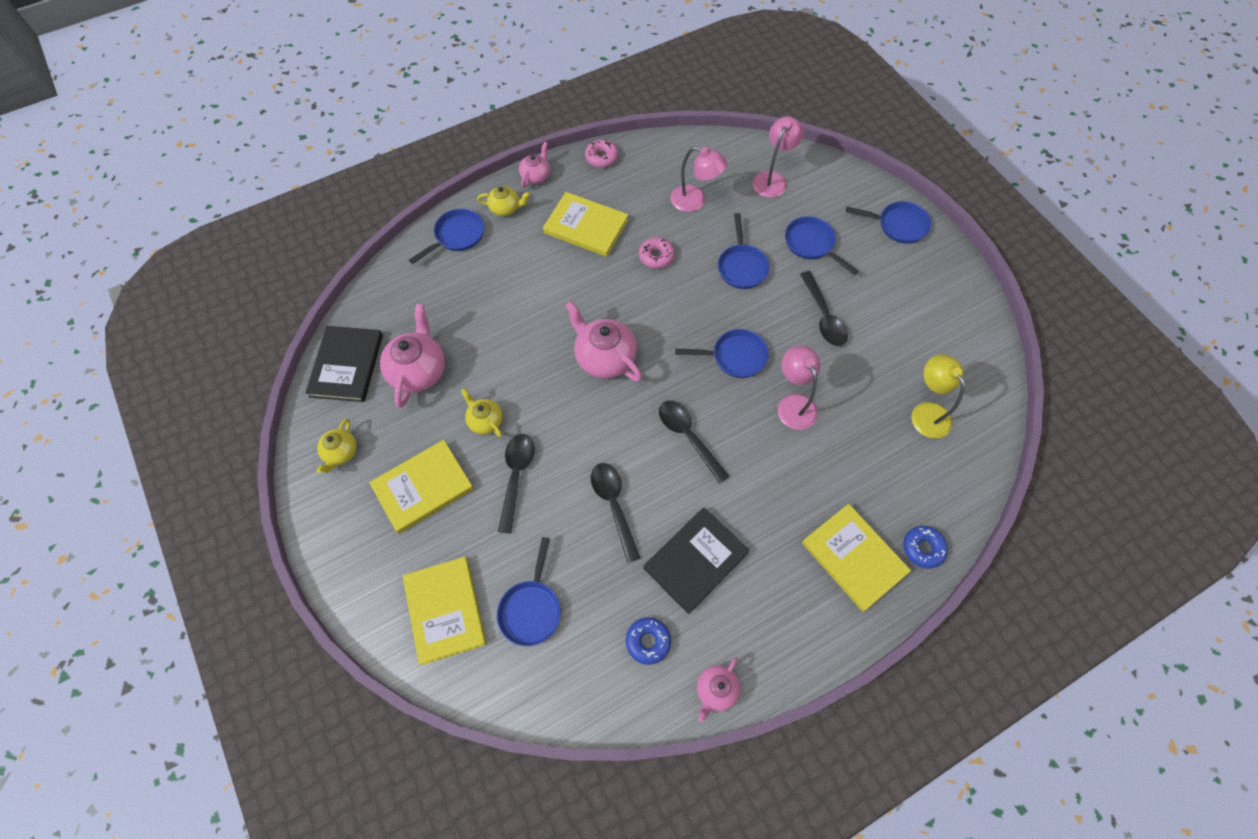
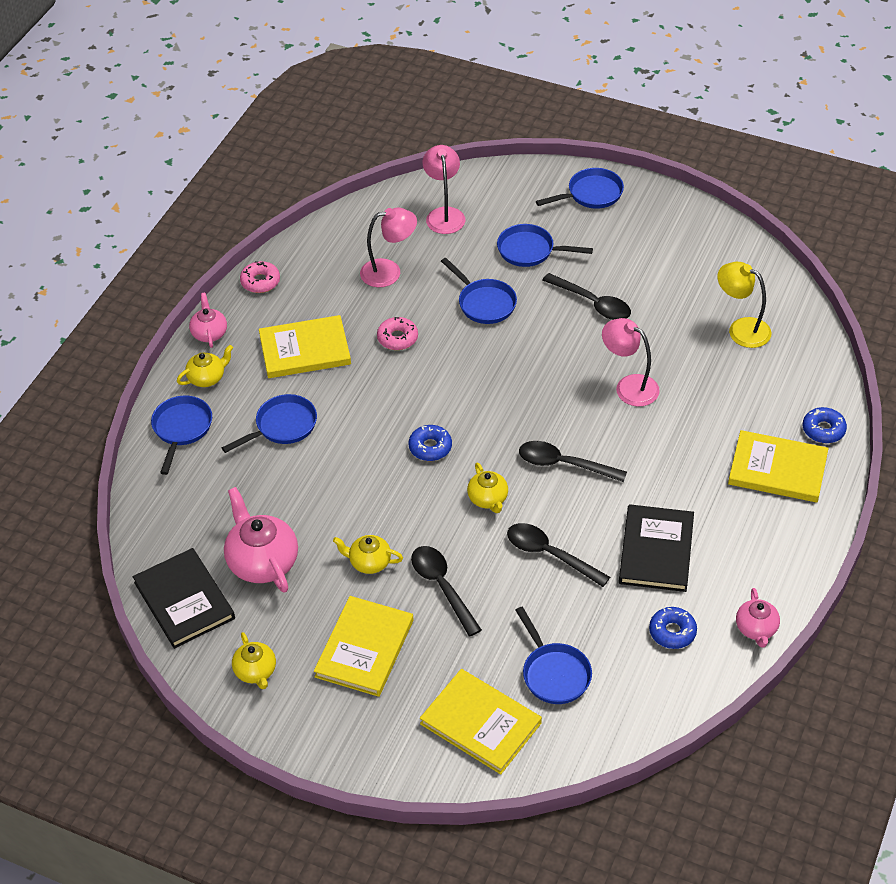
camera: 35 degrees left, 15 degrees down
pink teapot [565,301,642,382] -> blue donut [409,425,452,461]
blue pan [675,329,769,378] -> blue pan moved to [222,394,317,453]
none -> yellow teapot [467,462,508,513]

